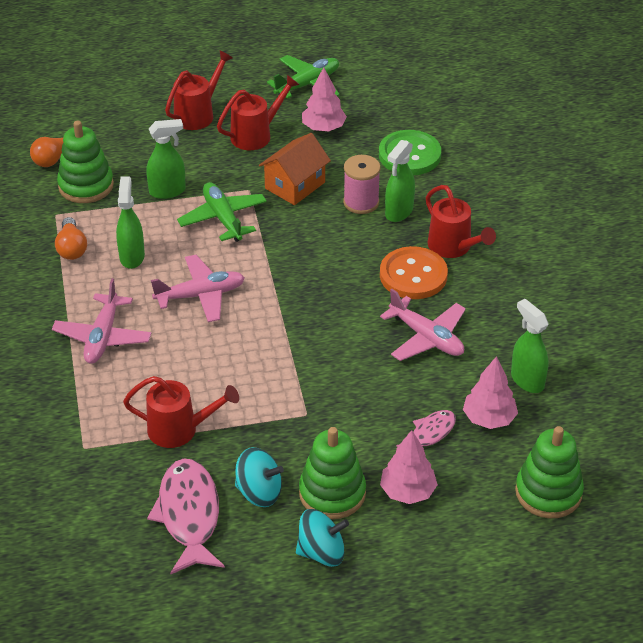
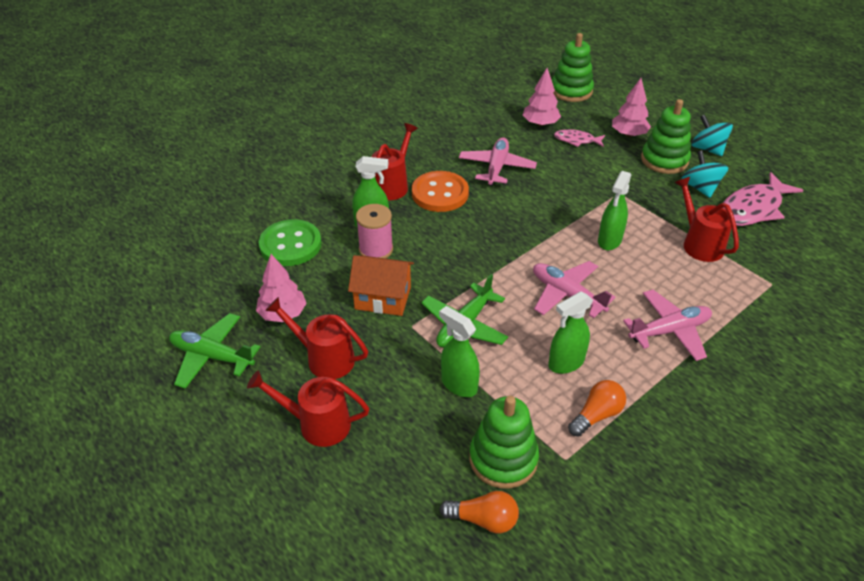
camera: 120 degrees left, 0 degrees up
green spray bottle [511,299,549,393] -> green spray bottle moved to [598,171,631,250]

